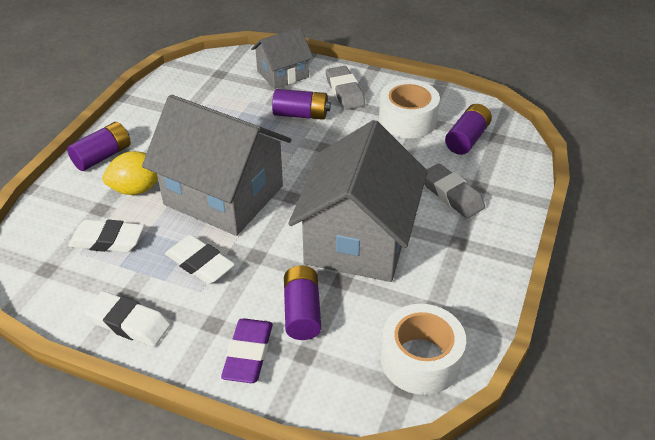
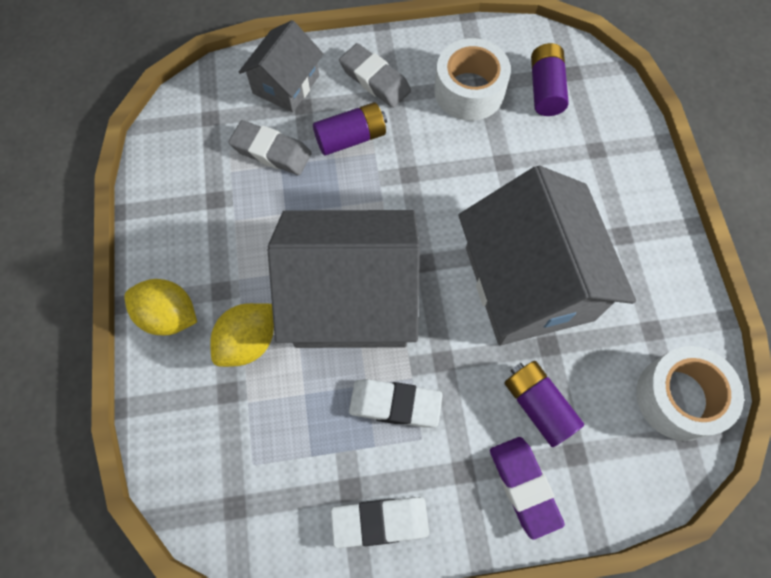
camera: 30 degrees left, 25 degrees up
purple battery [67,122,131,171] -> yellow lemon [124,279,197,335]
white eraser [68,219,144,252] -> none
grey eraser [424,163,485,218] -> grey eraser moved to [229,120,312,175]

